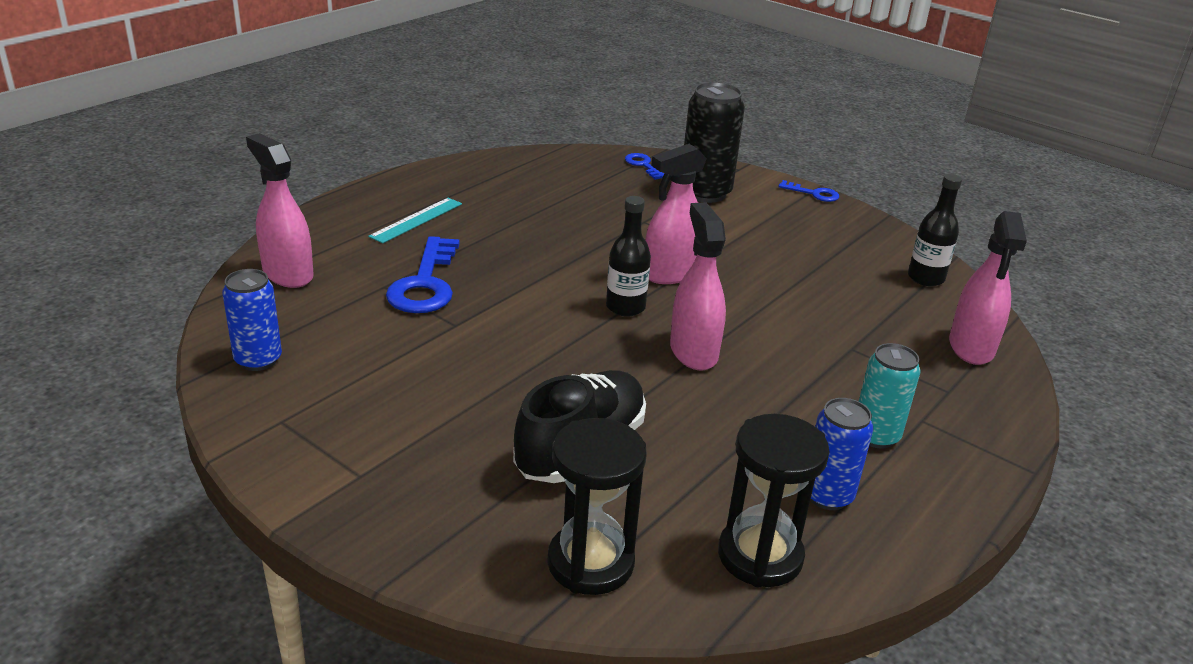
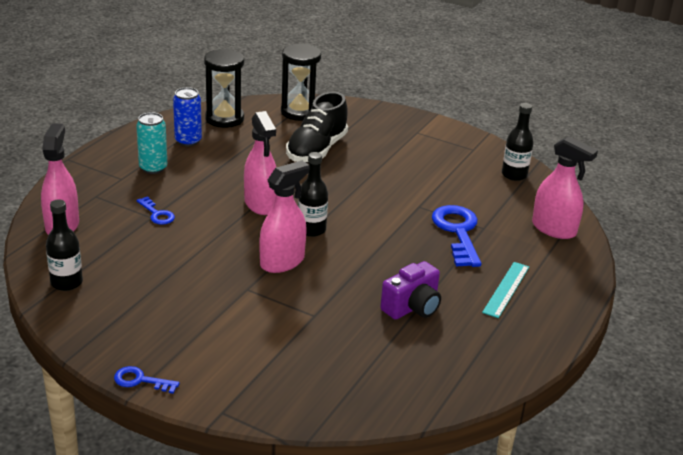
camera: 170 degrees right, 0 degrees up
blue can [222,269,282,371] -> black bottle [502,103,534,181]
blue key [625,153,664,180] -> blue key moved to [137,196,175,225]
black can [684,82,745,203] -> none
none -> purple camera [380,261,441,320]

